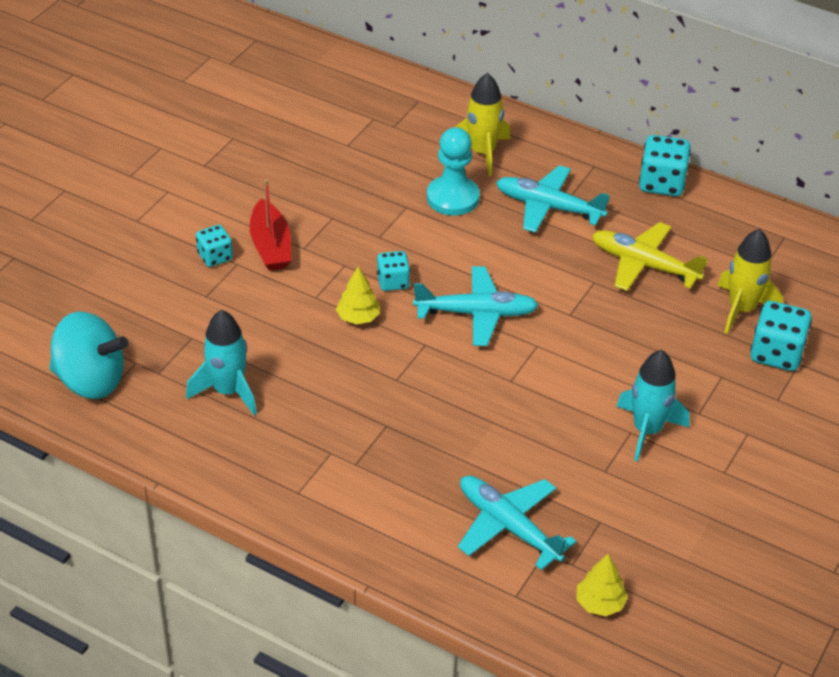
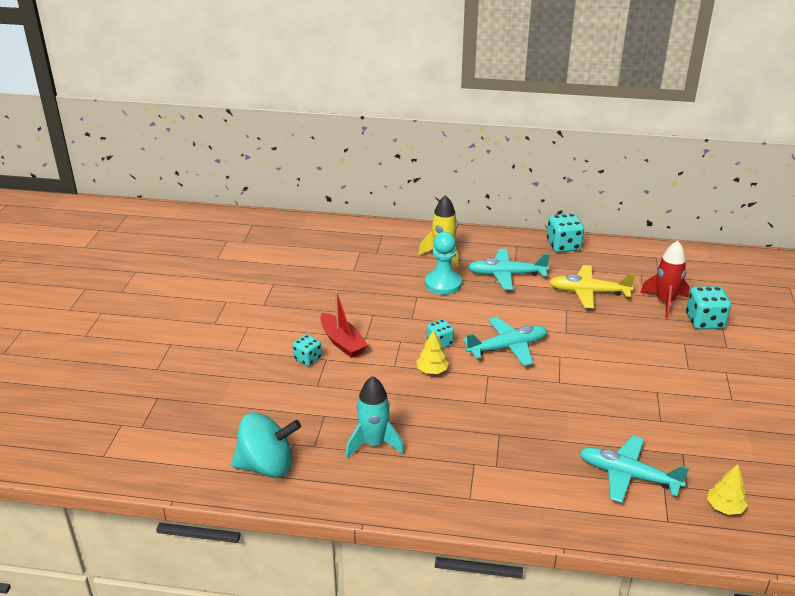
camera: 20 degrees left, 10 degrees down
turquoise rocket [616,350,689,462] -> none
yellow rocket [717,229,783,334] -> red rocket [640,241,690,319]

